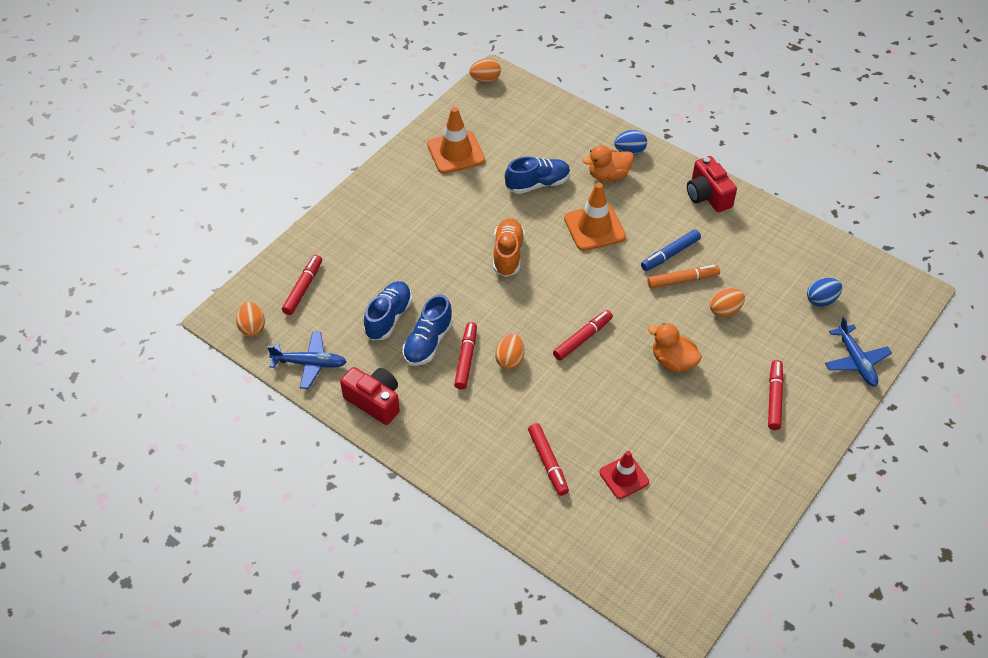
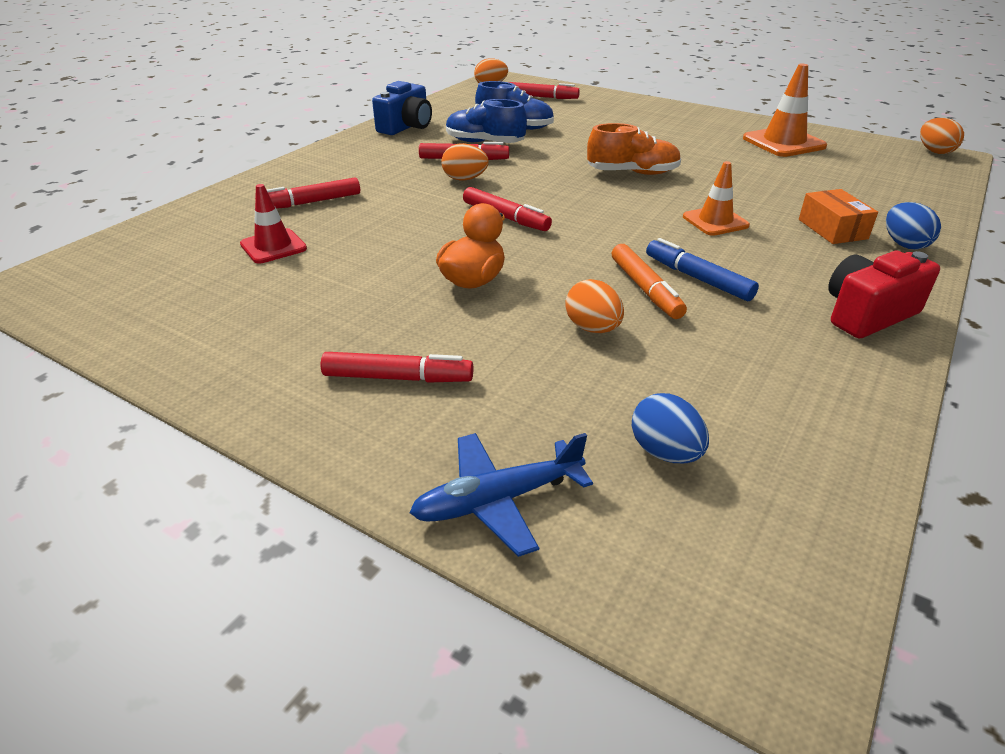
camera: 85 degrees right, 15 degrees down
blue plane [267,331,347,389] -> none
red camera [340,367,400,425] -> blue camera [372,81,432,135]
blue shoe [505,156,570,194] -> none
orange traffic cone [564,183,626,251] -> orange traffic cone [683,161,750,236], size x0.65
orange duck [583,145,634,182] -> orange box [799,189,878,244]

